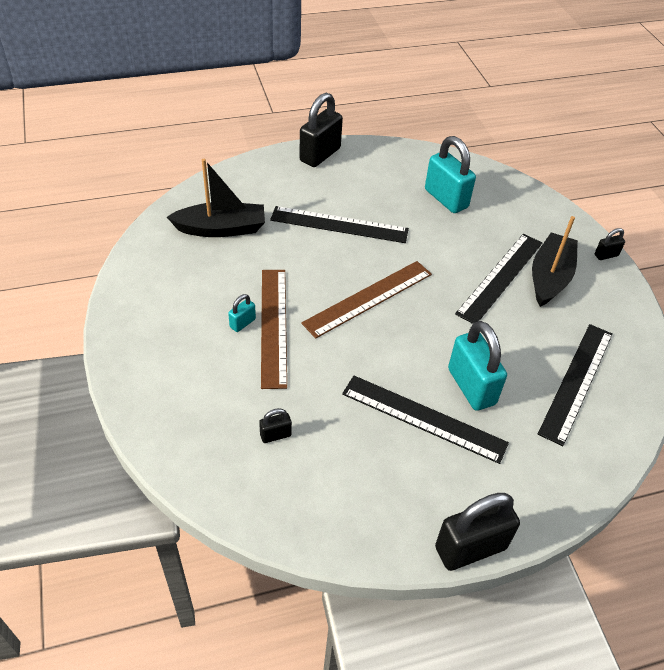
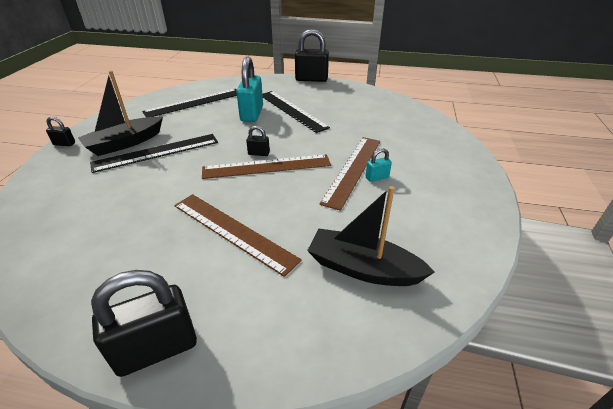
camera: 150 degrees left, 10 degrees down
black padlock [259,408,292,443] -> black padlock moved to [246,126,270,156]
black ruler [270,206,409,243] -> brown ruler [174,194,302,277]
turquoise padlock [425,136,476,213] -> none

